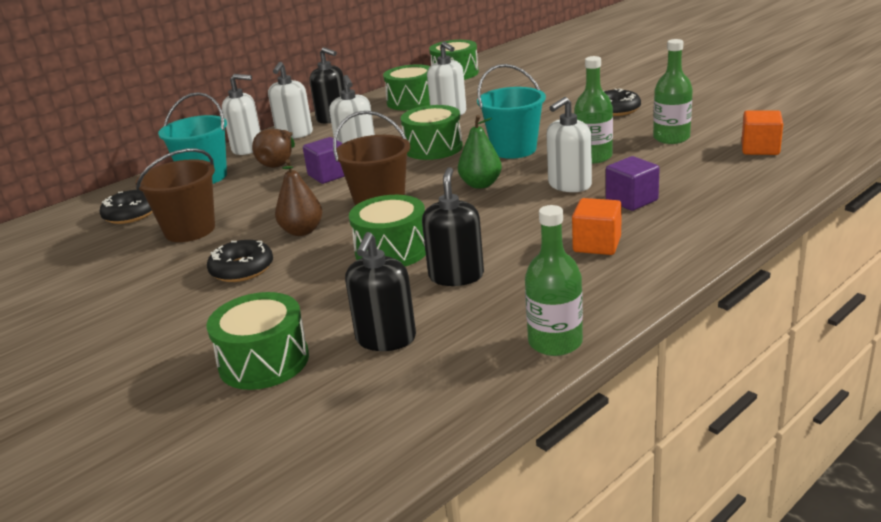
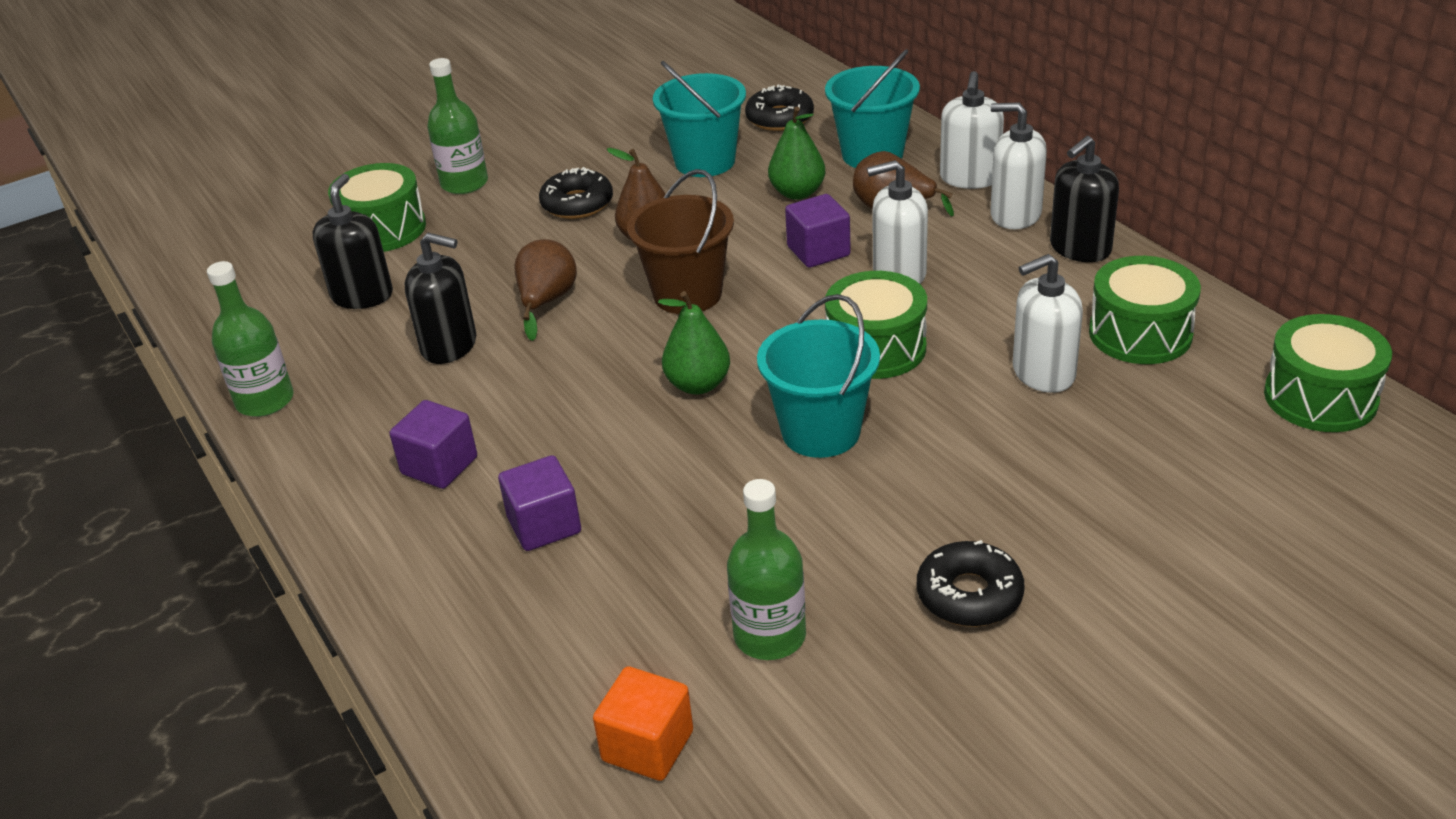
camera: 100 degrees right, 10 degrees up
brown bucket [136,148,215,242] -> turquoise bucket [653,61,746,177]
black soap dispenser [345,232,416,351] -> black soap dispenser turned 75 degrees clockwise [312,174,393,309]
green drum [349,195,426,266] -> brown pear [515,239,577,341]
white soap dispenser [546,97,592,192] -> none
orange cube [572,198,622,255] -> purple cube [390,400,477,489]
green bottle [574,56,613,163] -> green bottle moved to [427,58,488,194]
none -> green pear [768,107,826,200]

